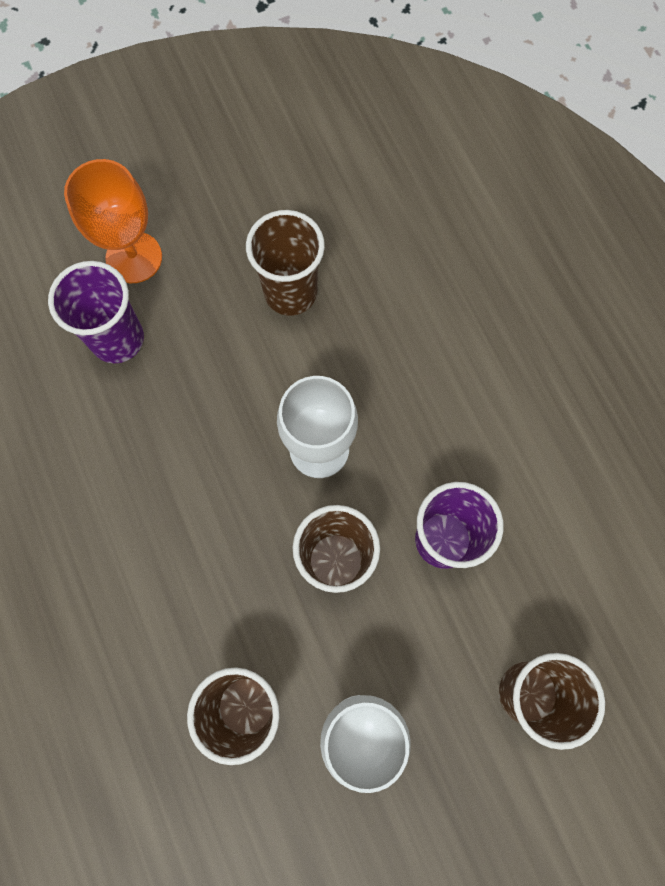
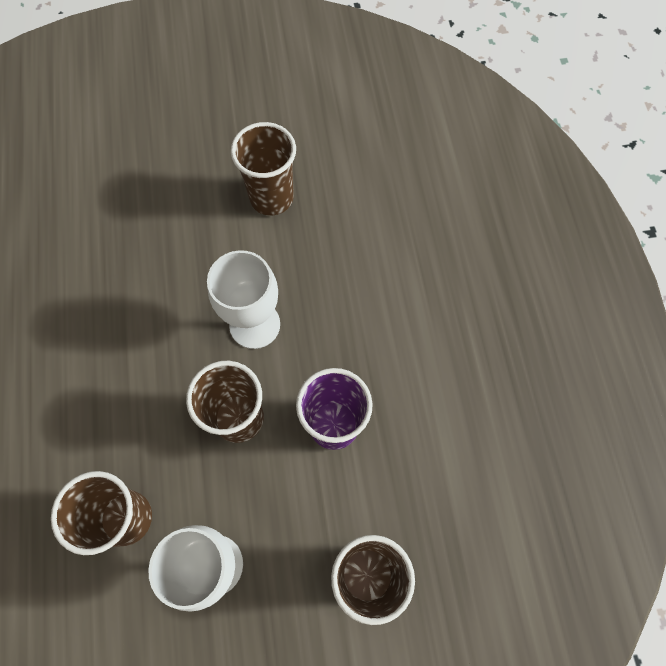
camera: 15 degrees right, 5 degrees down
purple cup [48,261,144,363] -> none
orange goblet [64,159,162,283] -> none

